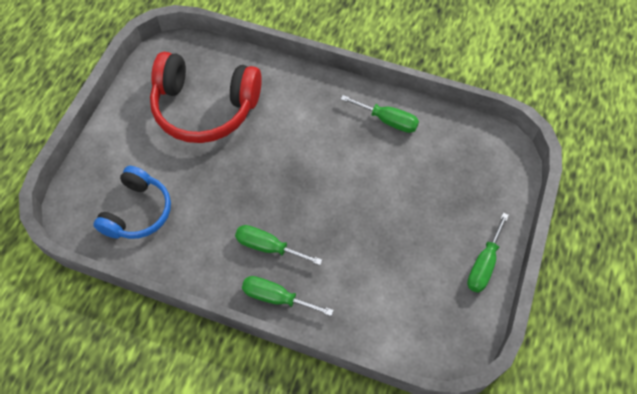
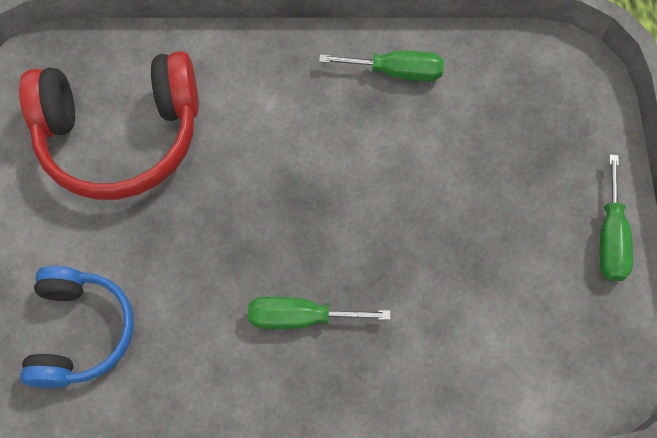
camera: 20 degrees left, 5 degrees up
green screwdriver [242,276,334,316] -> none

